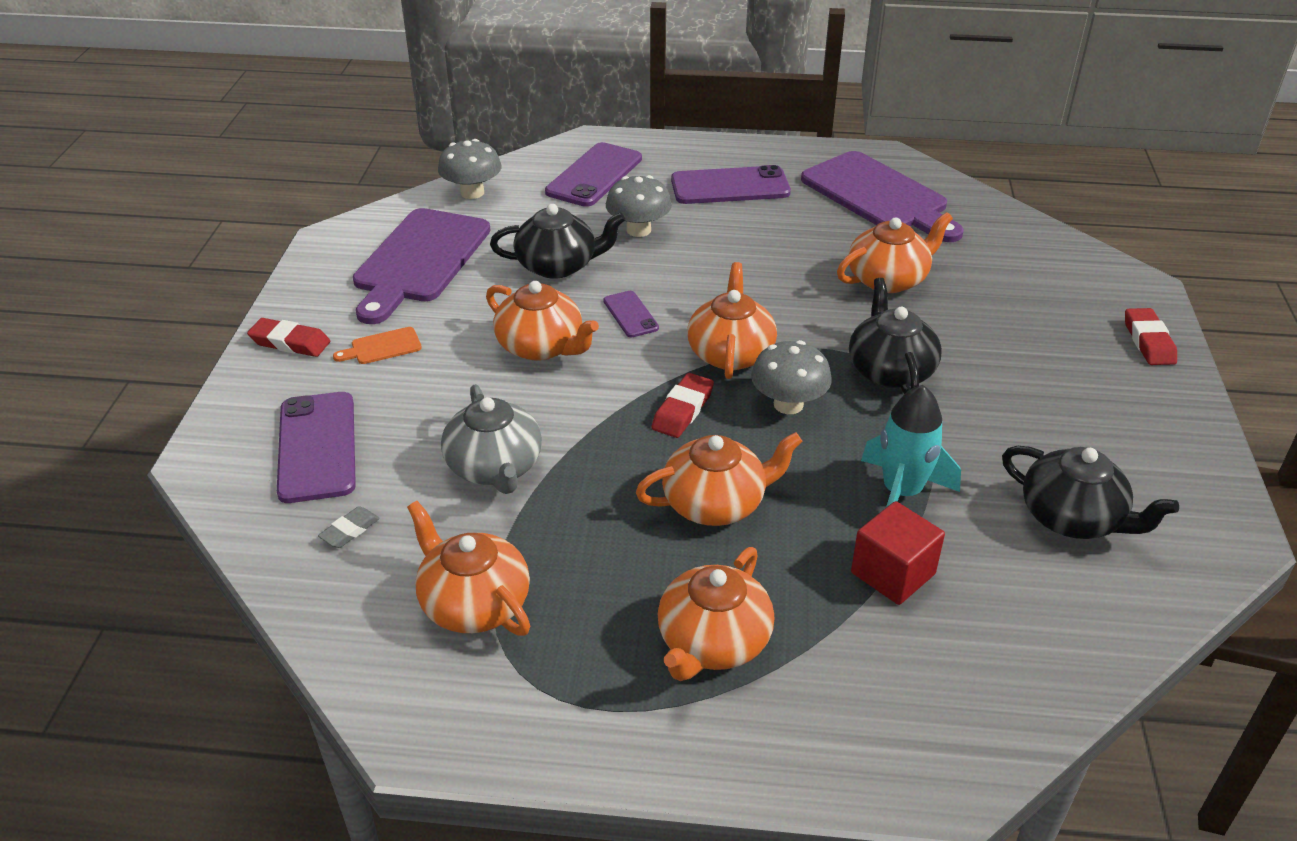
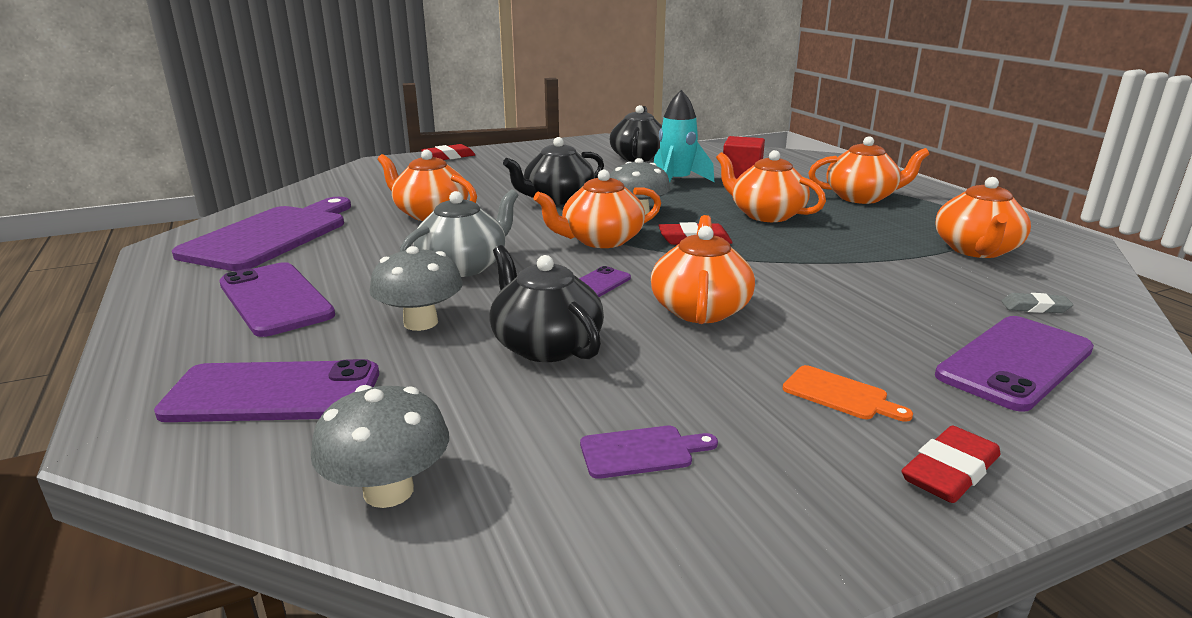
camera: 120 degrees left, 15 degrees down
red eraser [247,318,330,357] -> red eraser turned 60 degrees clockwise [901,426,1000,503]
purple cutting board [353,208,491,324] -> purple cutting board [580,426,718,479], size x0.40
grey teapot [441,384,542,494] -> grey teapot moved to [400,189,519,277]

